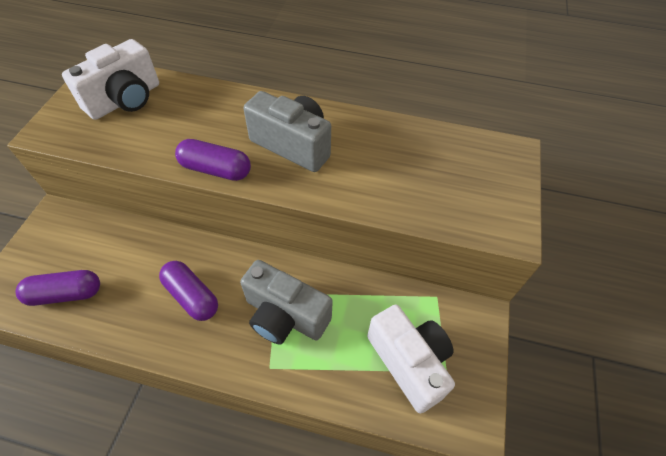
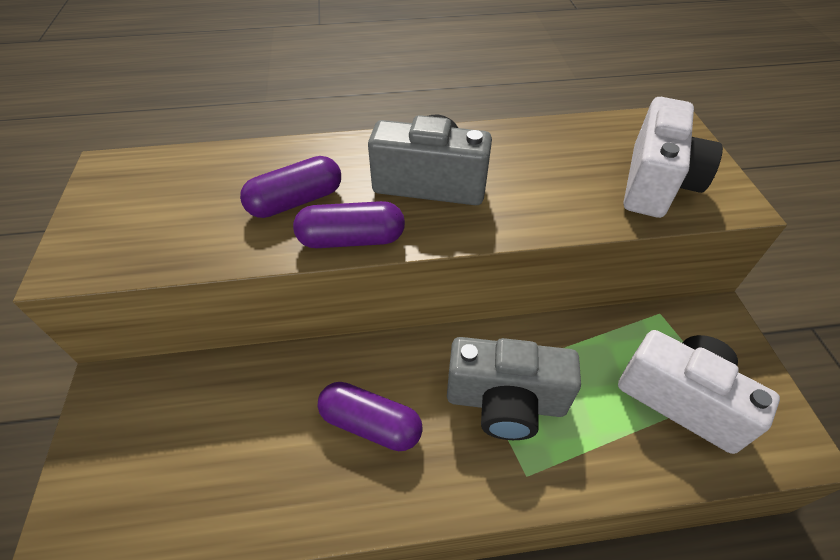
camera: 20 degrees left, 5 degrees down
purple capsule [16,270,100,306] -> purple capsule moved to [240,156,341,218]
white camera [62,39,159,120] -> white camera moved to [624,97,723,218]

